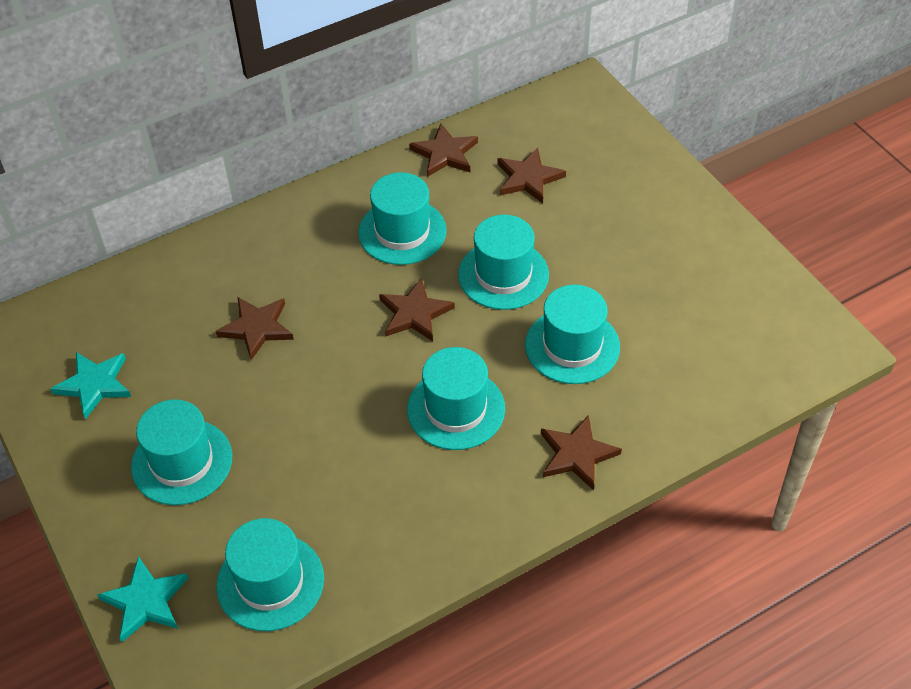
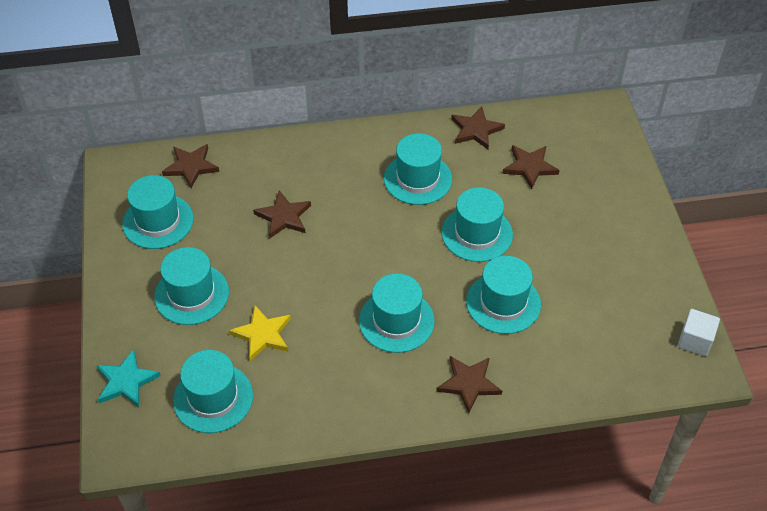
camera: 20 degrees right, 0 degrees up
turquoise star [51,352,131,419] -> turquoise hat [122,175,194,249]
brown star [379,278,455,341] -> brown star moved to [162,144,219,188]
none -> yellow star [229,305,291,361]
none -> white cube [678,309,720,356]

